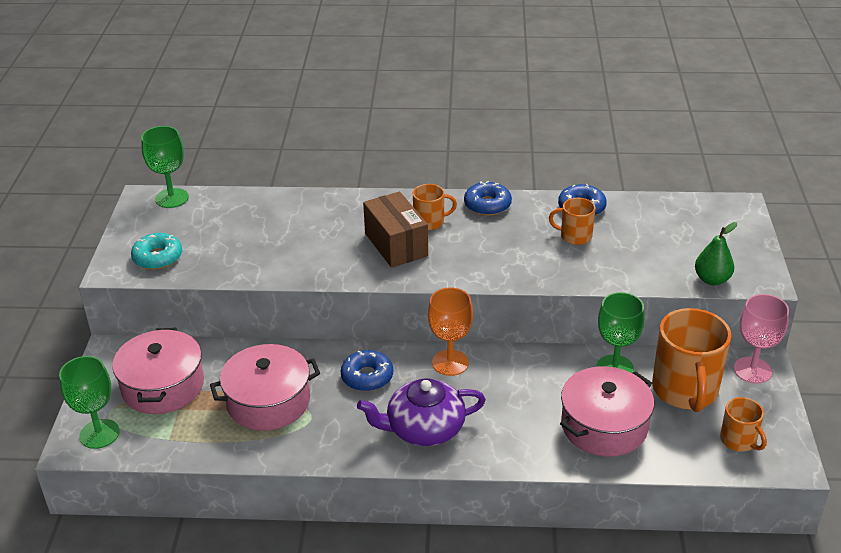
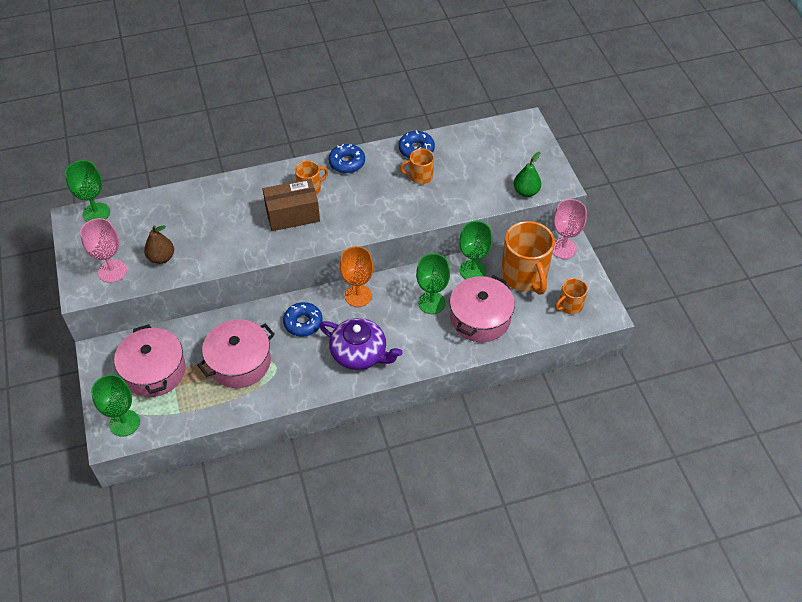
camera: 20 degrees left, 15 degrees up
turquoise donut [131,233,182,270] -> pink goblet [80,218,127,283]
purple teapot [357,378,486,446] -> purple teapot turned 120 degrees counterclockwise [319,318,403,370]
brown box [363,192,428,268] -> brown box turned 60 degrees counterclockwise [263,179,320,231]
orange mug [720,397,767,451] -> orange mug turned 105 degrees clockwise [555,278,588,314]
none -> brown pear [144,226,174,264]
none -> green goblet [416,253,450,314]

